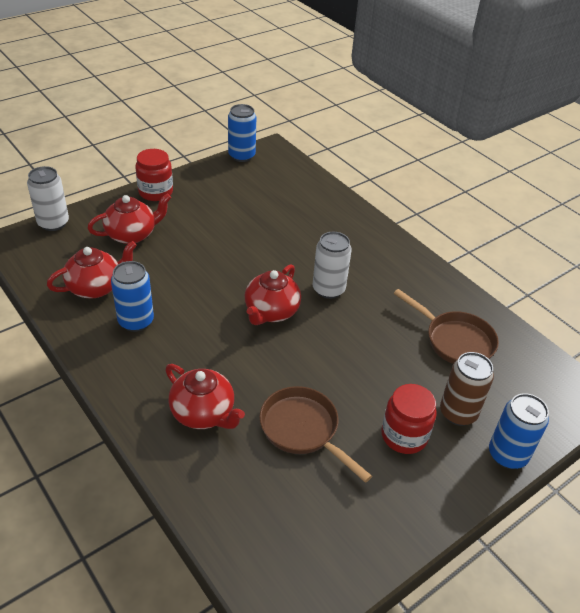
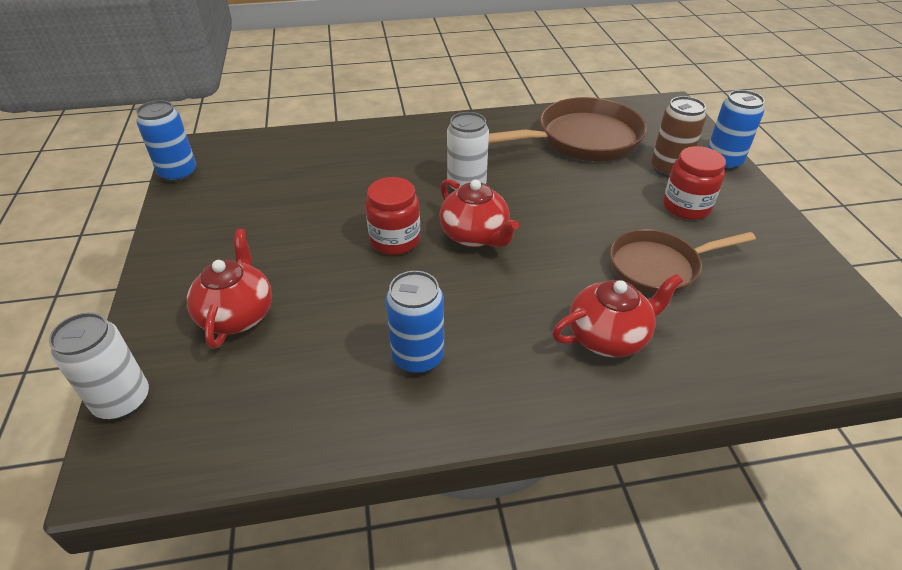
camera: 60 degrees left, 0 degrees up
red teapot [47,241,137,298] -> none
red jar [135,149,173,201] -> red jar moved to [365,177,420,255]
brown pan [394,289,499,364] -> brown pan [488,97,647,161], size x1.51

